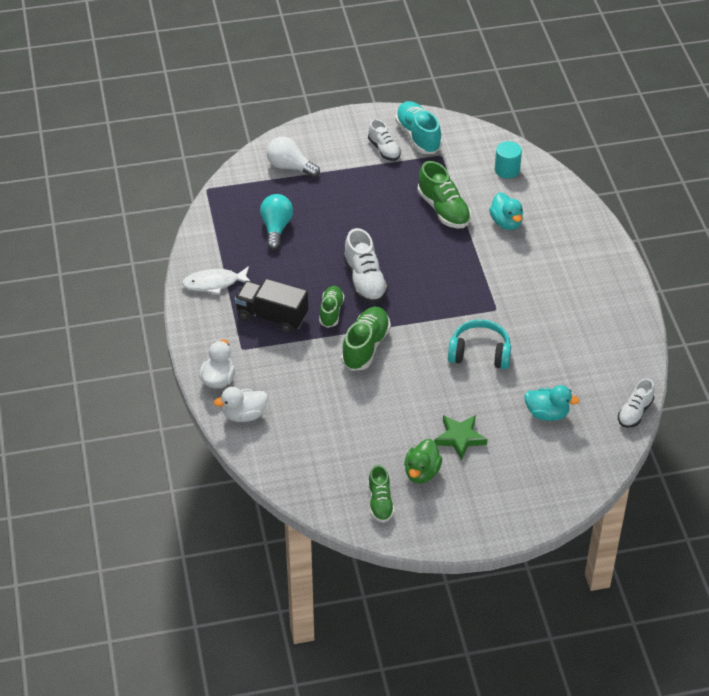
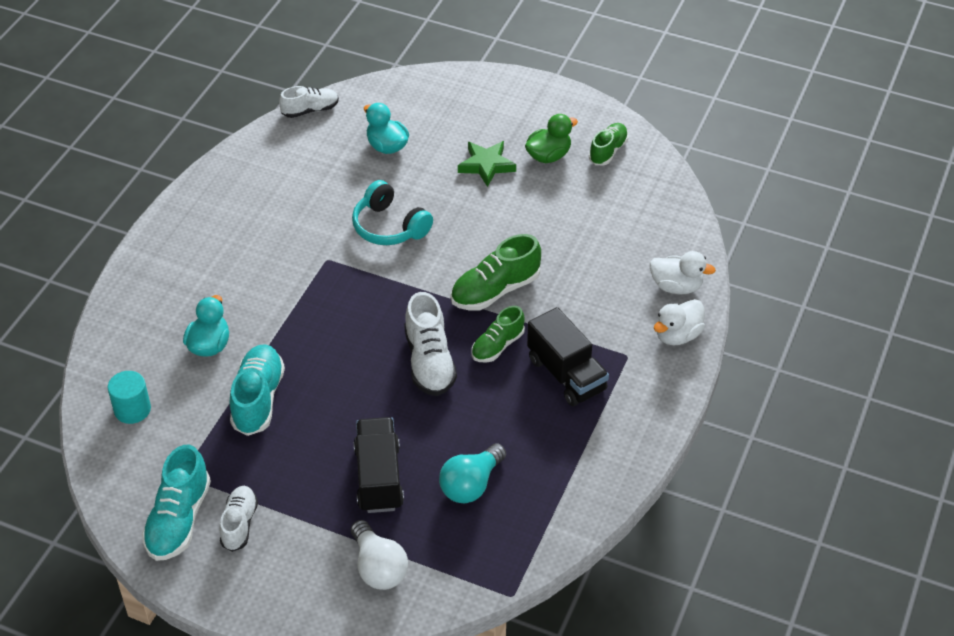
camera: 145 degrees left, 0 degrees up
white fish [182,266,251,295] -> none
white shoe [343,228,388,304] -> white shoe turned 150 degrees clockwise [404,292,457,396]
green shoe [418,161,471,229] -> turquoise shoe [230,344,285,436]
none -> black truck [354,417,404,513]

